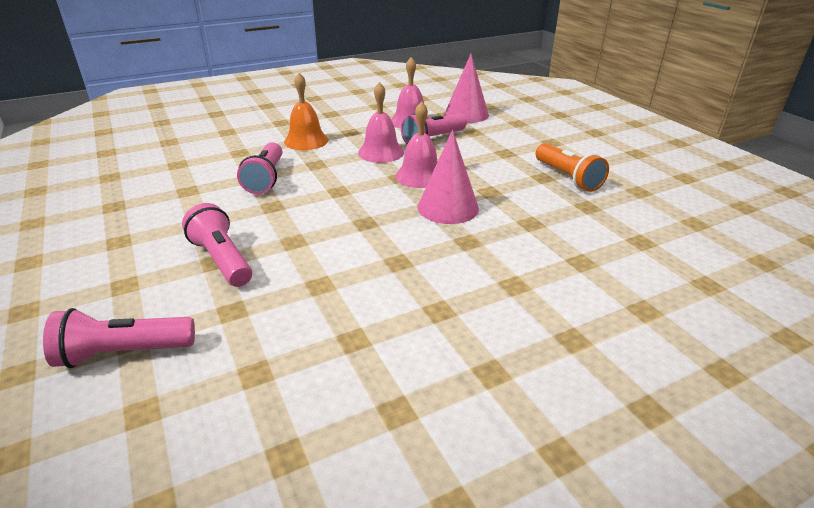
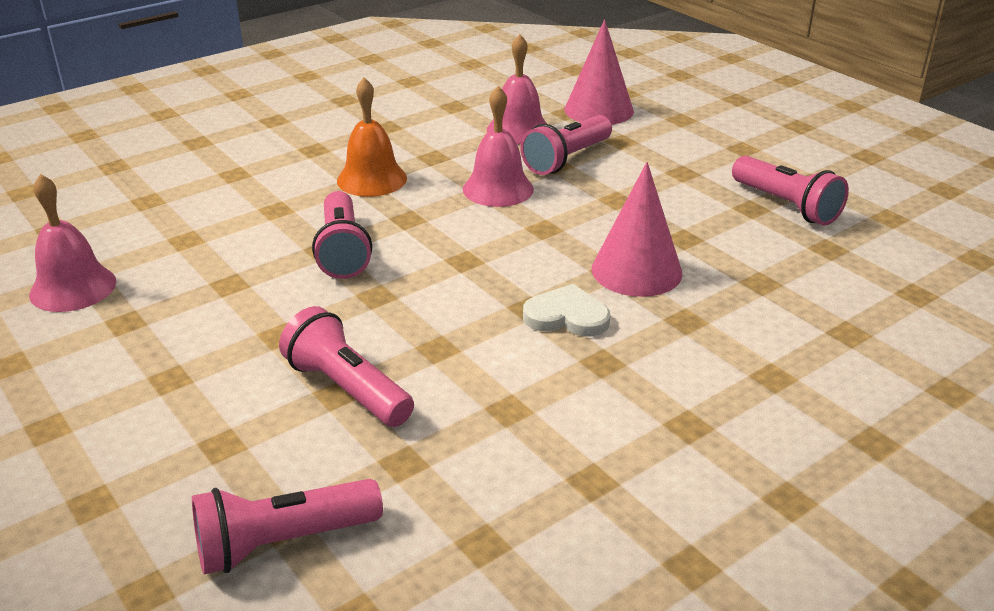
camera: 10 degrees left, 0 degrees up
pink bell [395,101,438,188] -> pink bell moved to [29,174,116,312]
orange flashlight [535,143,609,192] -> pink flashlight [732,156,849,225]
none -> white heart [523,284,610,337]

